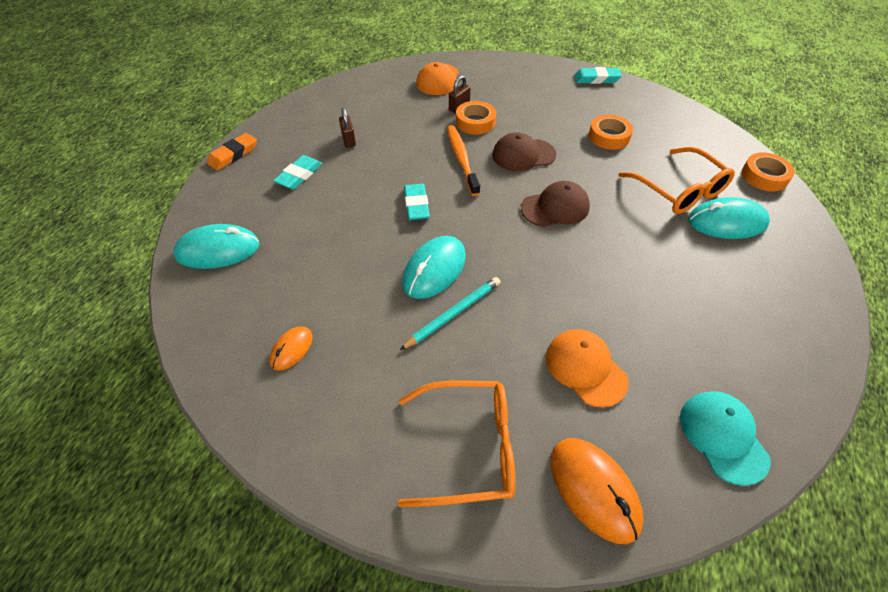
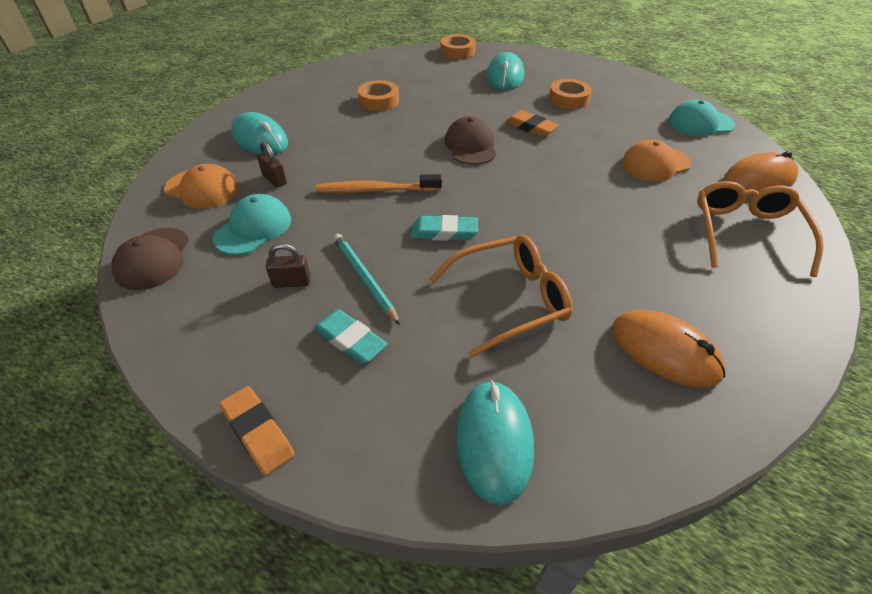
camera: 80 degrees left, 5 degrees down
orange mouse [269,326,312,371] -> orange mouse [612,310,725,387], size x1.76
turquoise pencil [400,277,500,350] -> turquoise pencil moved to [334,234,400,325]
turquoise mouse [402,236,466,299] -> turquoise mouse moved to [231,112,288,154]
orange tape [456,101,496,135] -> orange tape moved to [549,79,592,109]
brown cap [492,132,556,171] -> brown cap moved to [112,228,189,290]
turquoise eraser [574,67,622,84] -> none
orange glasses [619,147,735,214] -> orange glasses moved to [429,235,573,358]
none -> turquoise cap [213,194,291,255]
none -> orange eraser [505,110,559,137]

